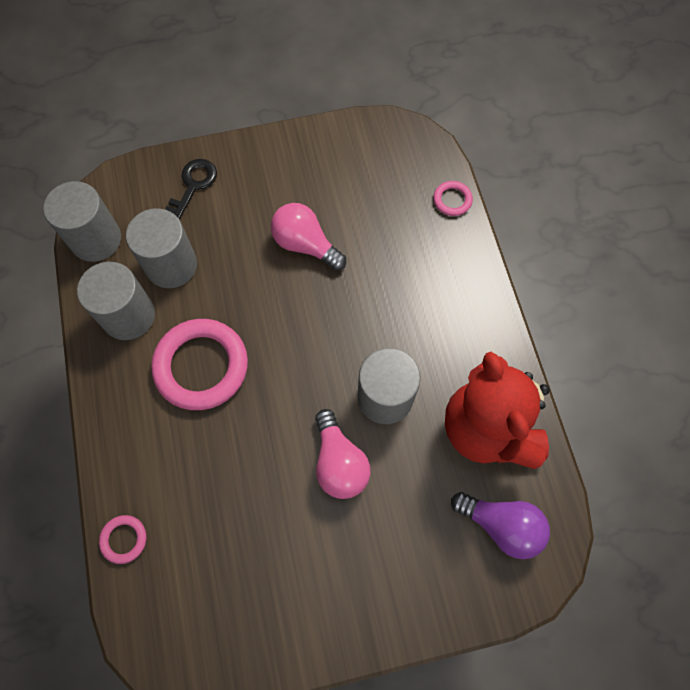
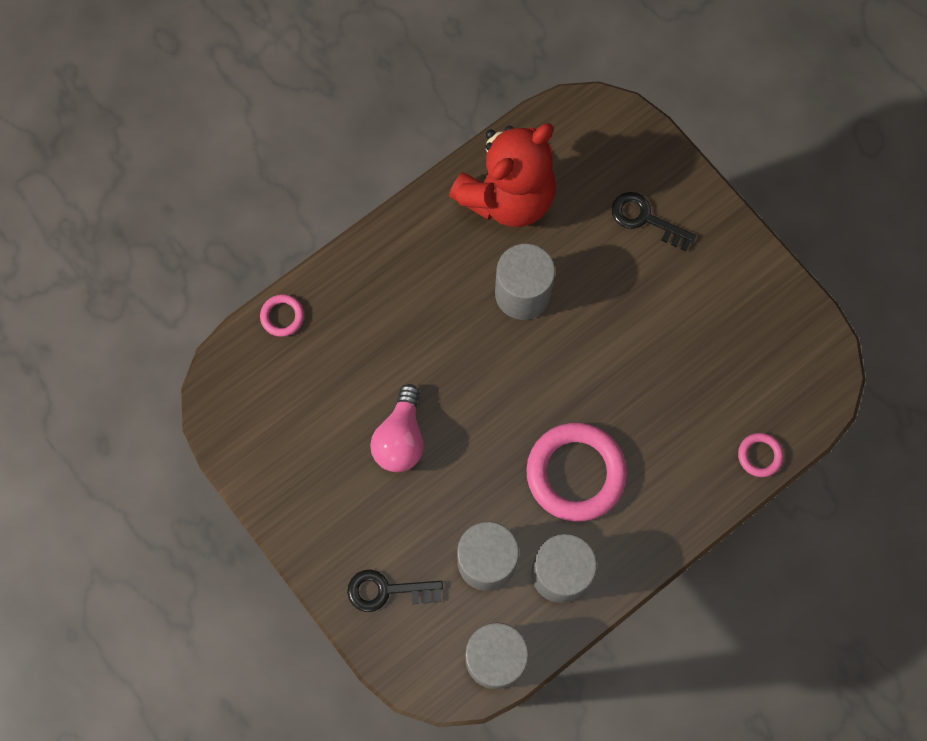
camera: 115 degrees left, 5 degrees up
pink light bulb [315,409,370,499] -> none
purple light bulb [451,492,550,559] -> none
none -> black key [612,192,696,251]

